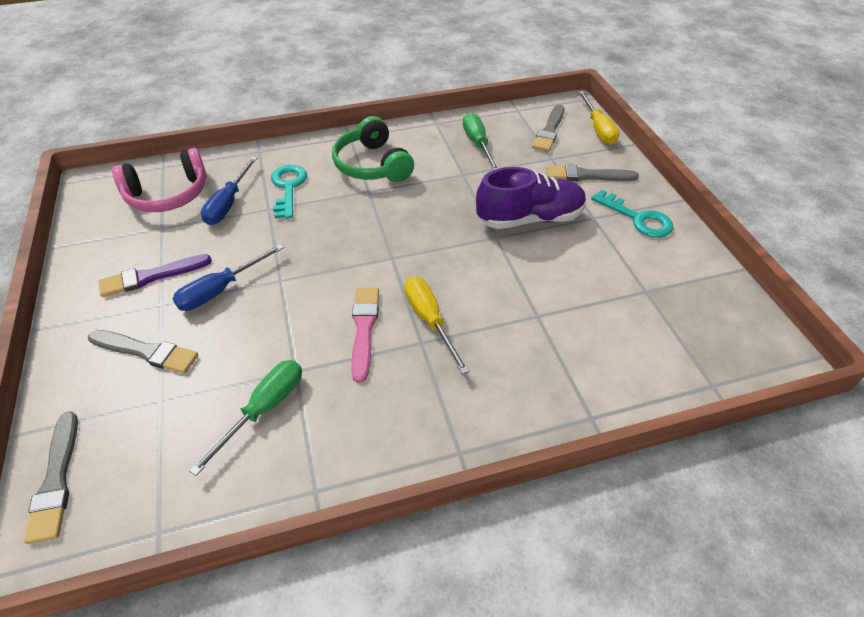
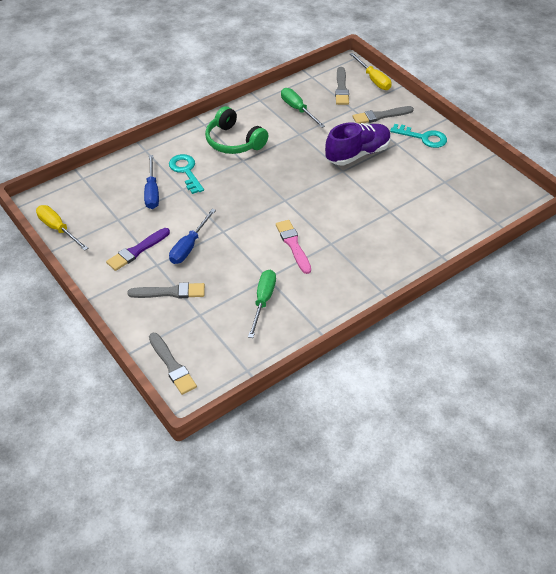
camera: 20 degrees left, 0 degrees up
pink headphones [112,148,207,212] -> none
yellow screwdriver [404,277,470,374] -> yellow screwdriver moved to [36,205,88,251]

